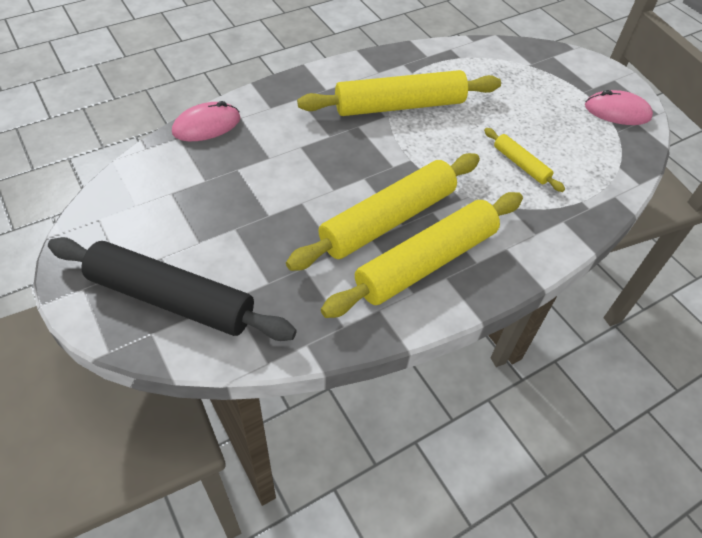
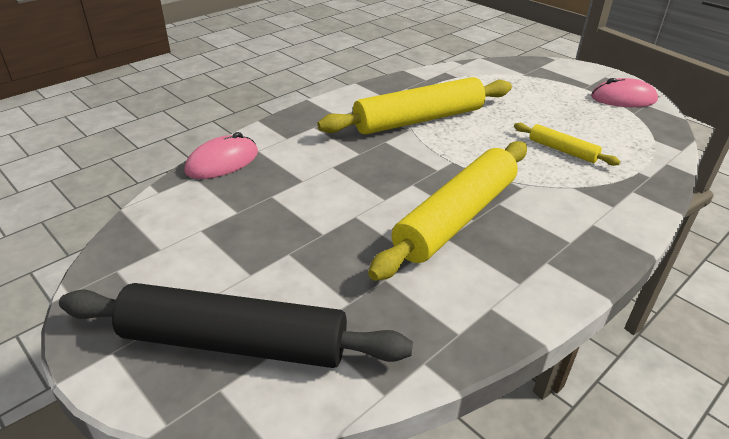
camera: 10 degrees left, 15 degrees down
yellow rolling pin [321,192,523,318] -> none

